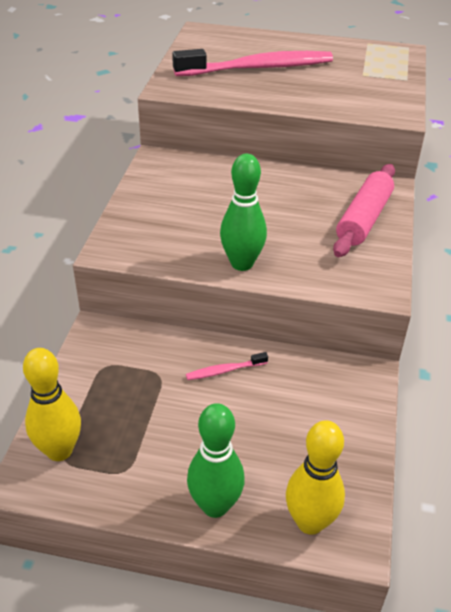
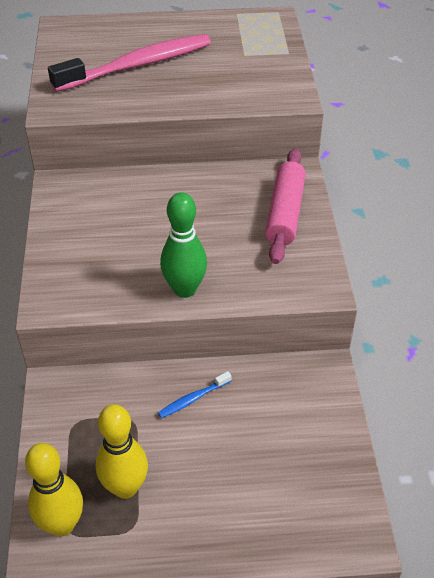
camera: 15 degrees left, 5 degrees up
pink toothbrush [186,352,268,380] -> blue toothbrush [158,371,231,418]
green bowling pin [187,403,245,518] -> none
yellow bowling pin [286,420,345,535] -> yellow bowling pin moved to [96,404,148,499]

